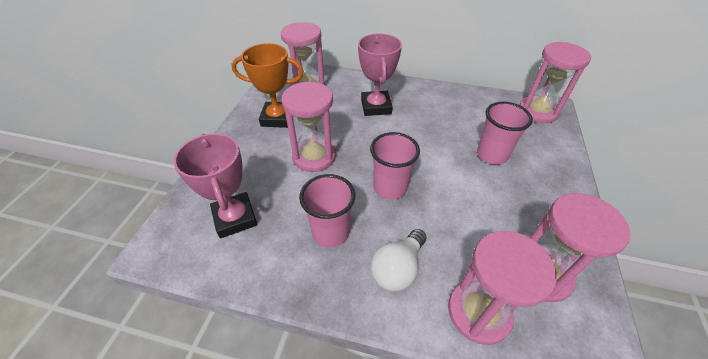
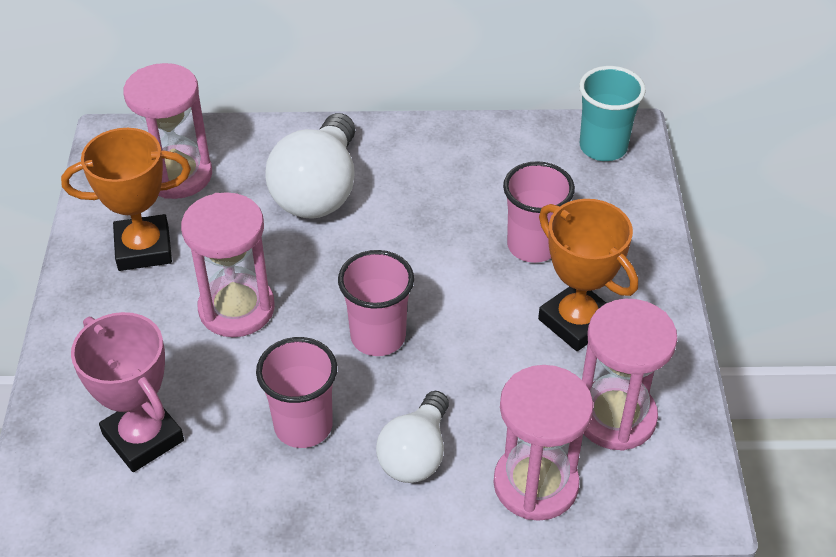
camera: 15 degrees left, 0 degrees up
pink trophy [358,34,402,116] -> white light bulb [265,113,355,219]
pink hourglass [519,42,591,123] -> turquoise cup [579,66,646,161]
none -> orange trophy [538,199,638,351]

